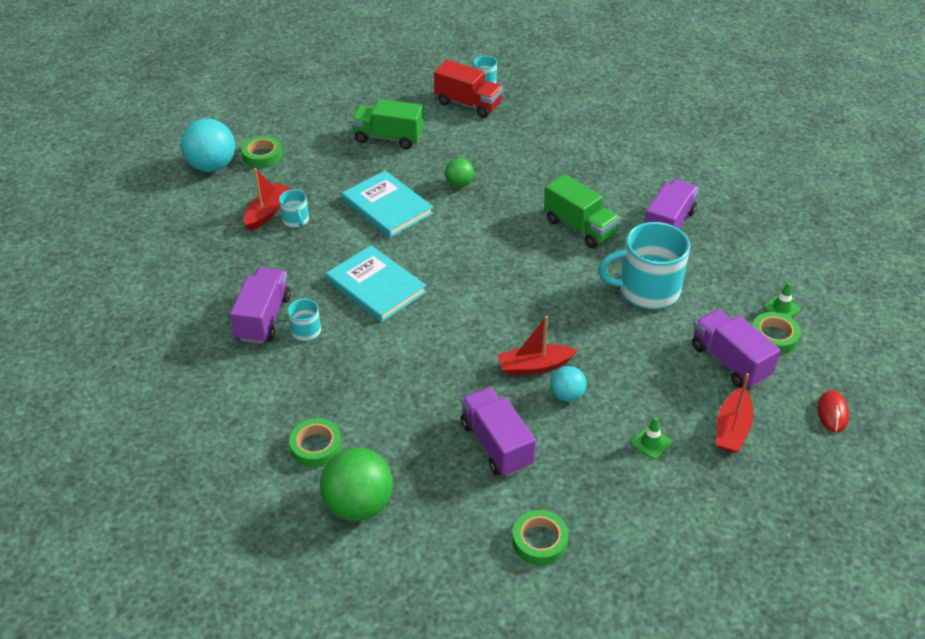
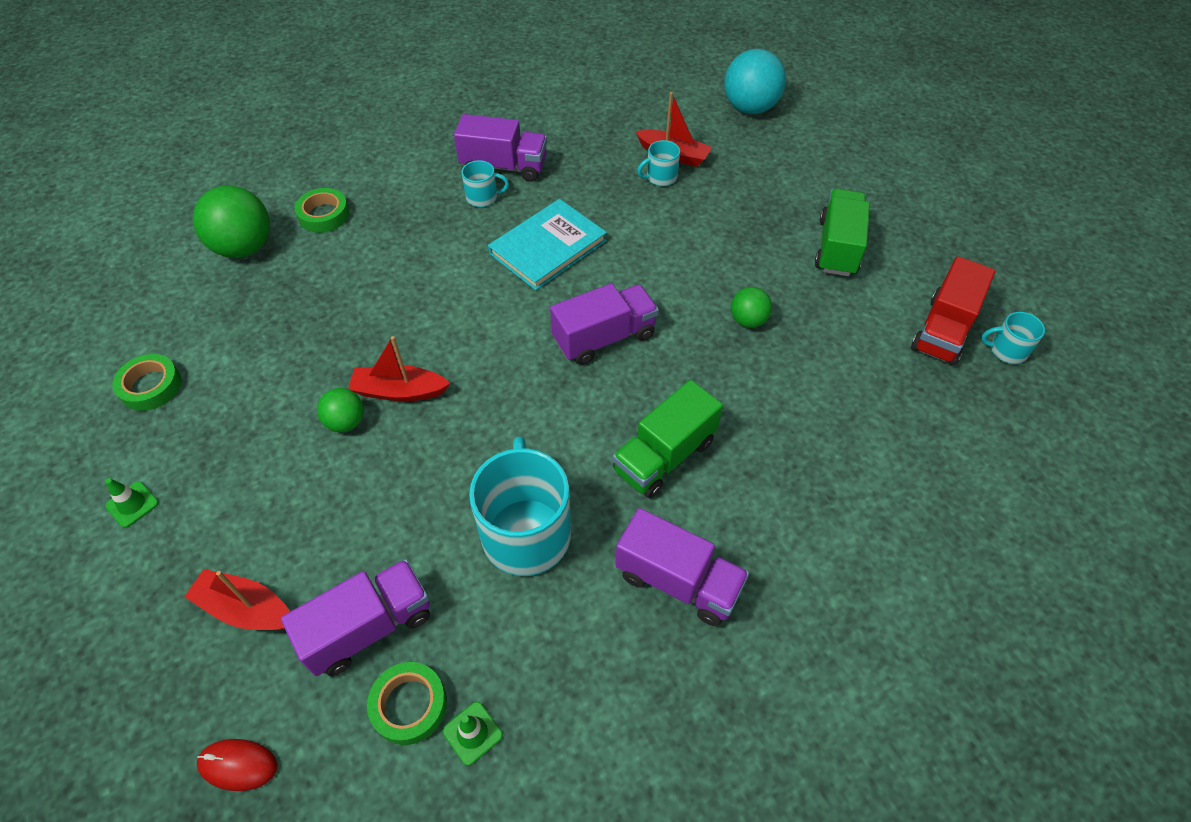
camera: 90 degrees right, 10 degrees up
green tape [241,136,282,168] -> none
turquoise book [342,171,434,238] -> none
purple truck [461,387,536,477] -> purple truck moved to [550,283,659,365]
red boat [497,316,578,376] -> red boat turned 75 degrees counterclockwise [348,336,450,401]
turquoise ball [551,366,587,402] -> green ball [317,388,364,432]
green traffic cone [631,417,672,459] -> green traffic cone moved to [105,478,159,528]

